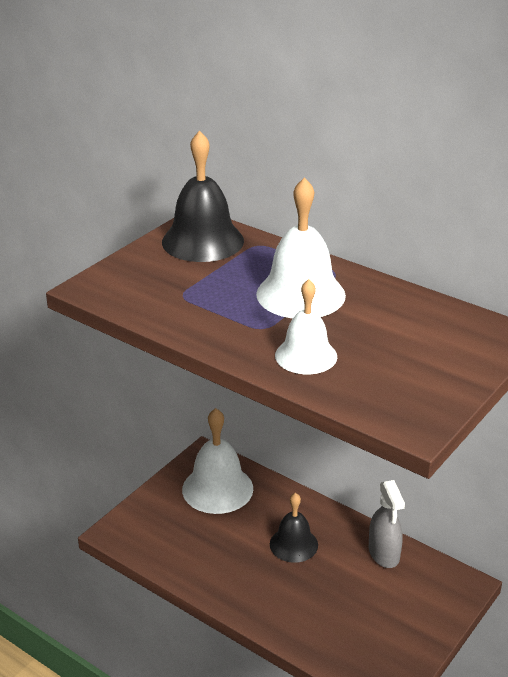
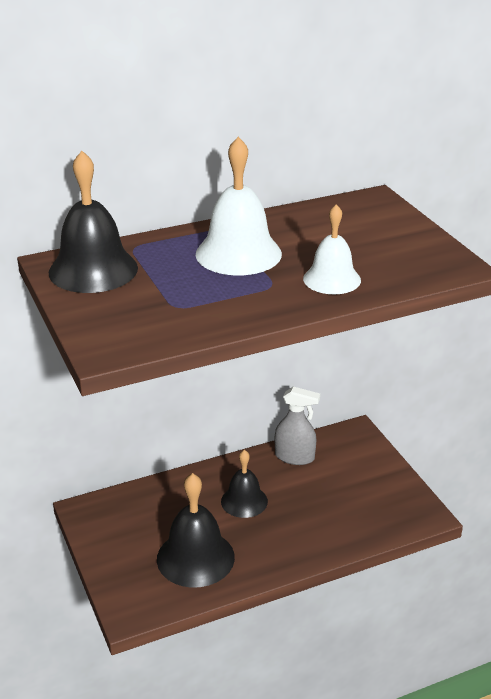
camera: 60 degrees left, 0 degrees up
white bell [182,408,253,514] -> none
none -> black bell [157,473,235,588]

